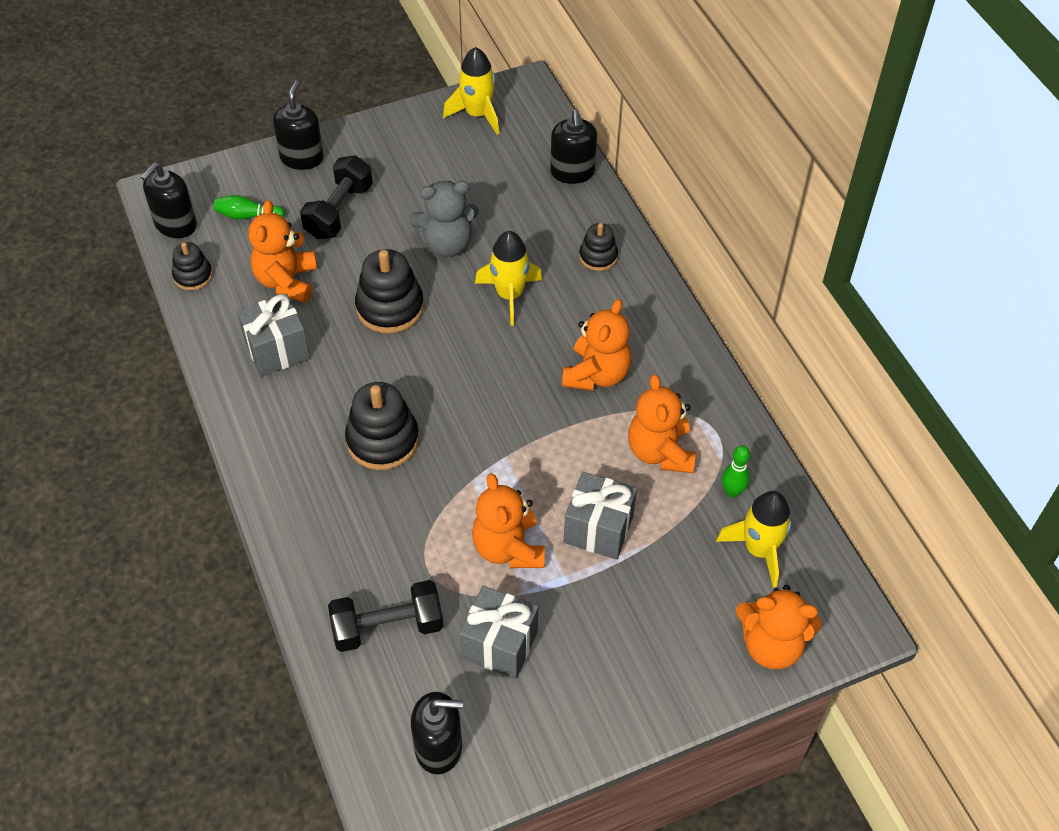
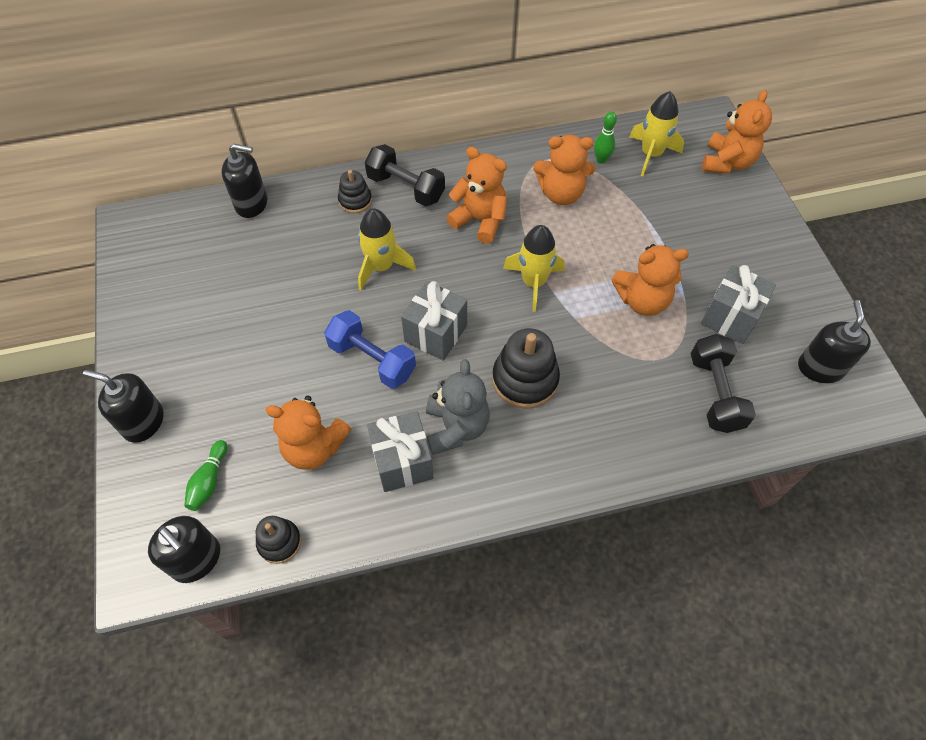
camera: 80 degrees left, 5 degrees up
black dumbbell [300,155,373,239] -> black dumbbell moved to [365,144,445,207]
black stacking toy [355,249,424,334] -> blue dumbbell [324,310,416,389]
grey teddy bear [409,181,479,257] -> grey teddy bear moved to [426,359,490,455]
yellow rocket [443,47,499,135] -> yellow rocket moved to [503,225,564,312]
grey gift [564,472,637,560] -> grey gift moved to [401,281,467,360]

